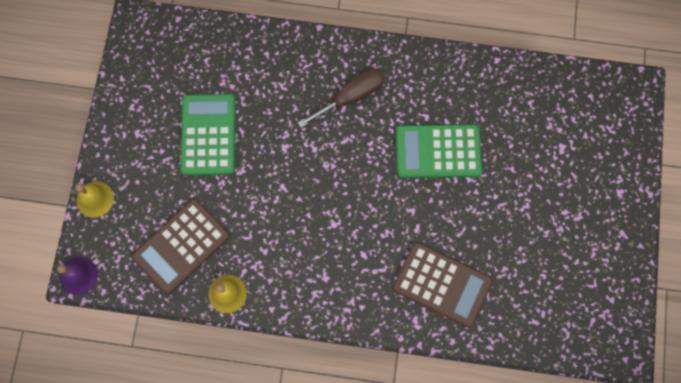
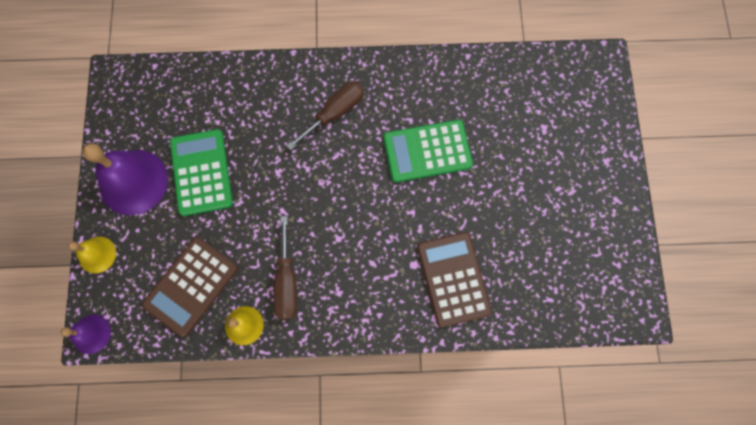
camera: 10 degrees left, 0 degrees up
brown calculator [392,242,493,328] -> brown calculator turned 120 degrees counterclockwise [417,232,492,328]
none -> purple bell [82,144,168,215]
none -> brown screwdriver [274,216,297,319]

